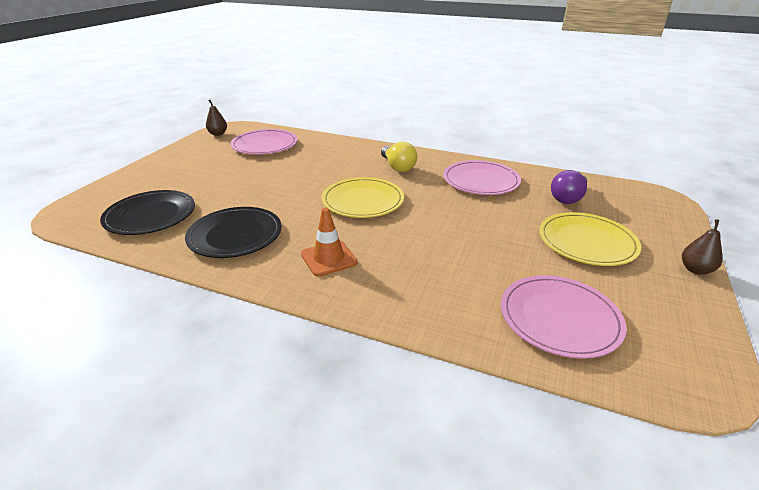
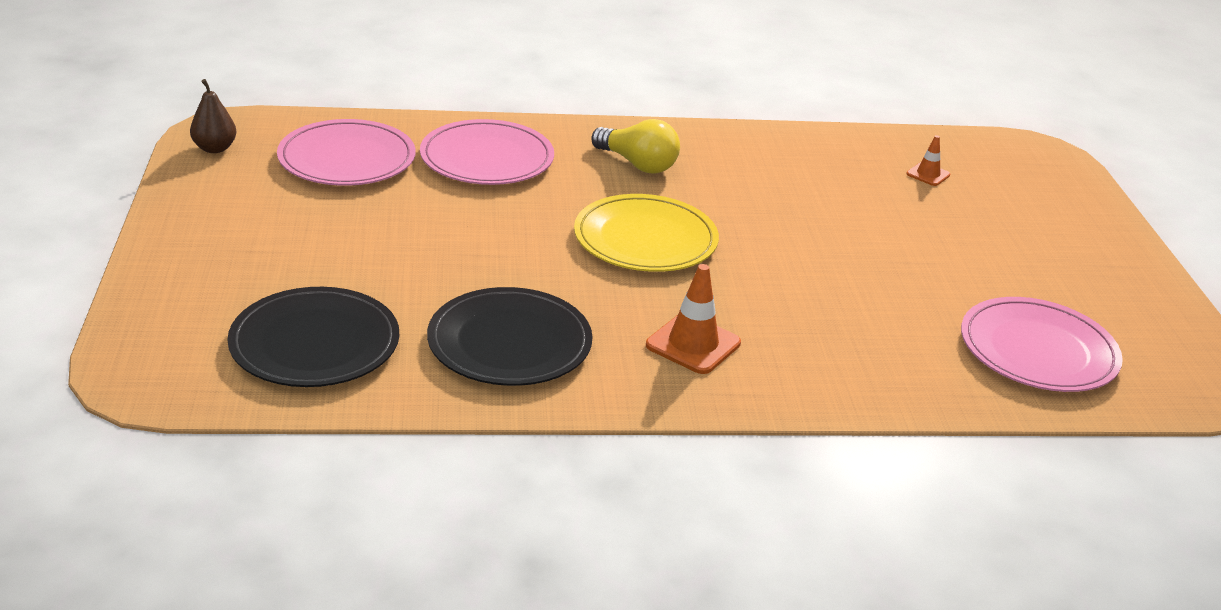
camera: 30 degrees left, 0 degrees up
pink plate [443,160,521,195] -> pink plate moved to [420,119,554,185]
yellow plate [539,212,641,266] -> none
purple light bulb [551,170,587,204] -> orange traffic cone [906,135,950,186]
brown pear [682,219,722,275] -> none

